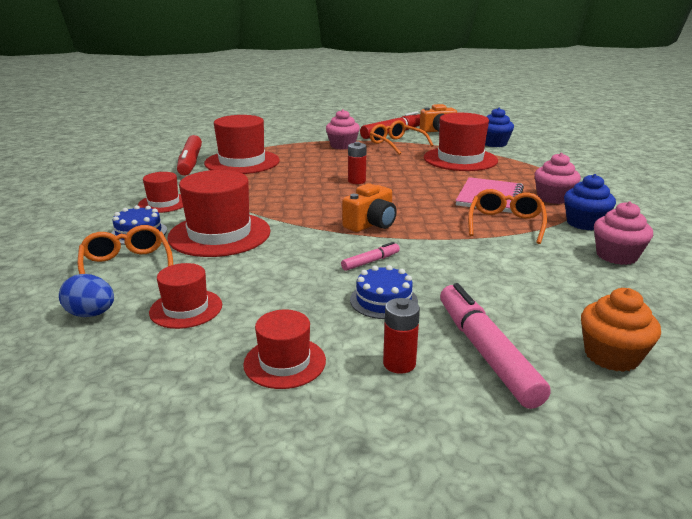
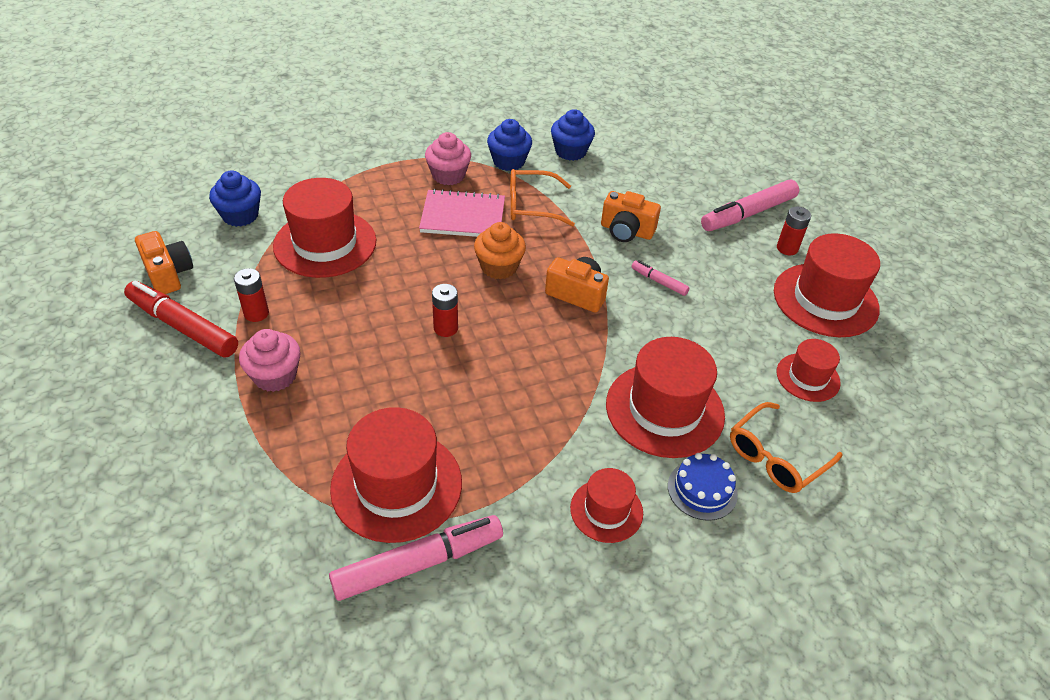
camera: 110 degrees left, 20 degrees up
blue egg [59,274,114,317] -> none
red marker [177,135,202,176] -> pink marker [329,515,503,601]
red hat [243,310,326,389] -> red hat [774,233,880,337], size x1.80
blue cake [350,265,418,319] -> none
orange glasses [370,120,434,155] -> red battery [234,268,269,322]
orange cupcake [581,288,661,372] -> orange cupcake moved to [474,222,526,279]
pink cupcake [594,202,653,265] -> blue cupcake [551,109,595,161]
none -> orange camera [601,191,661,242]

